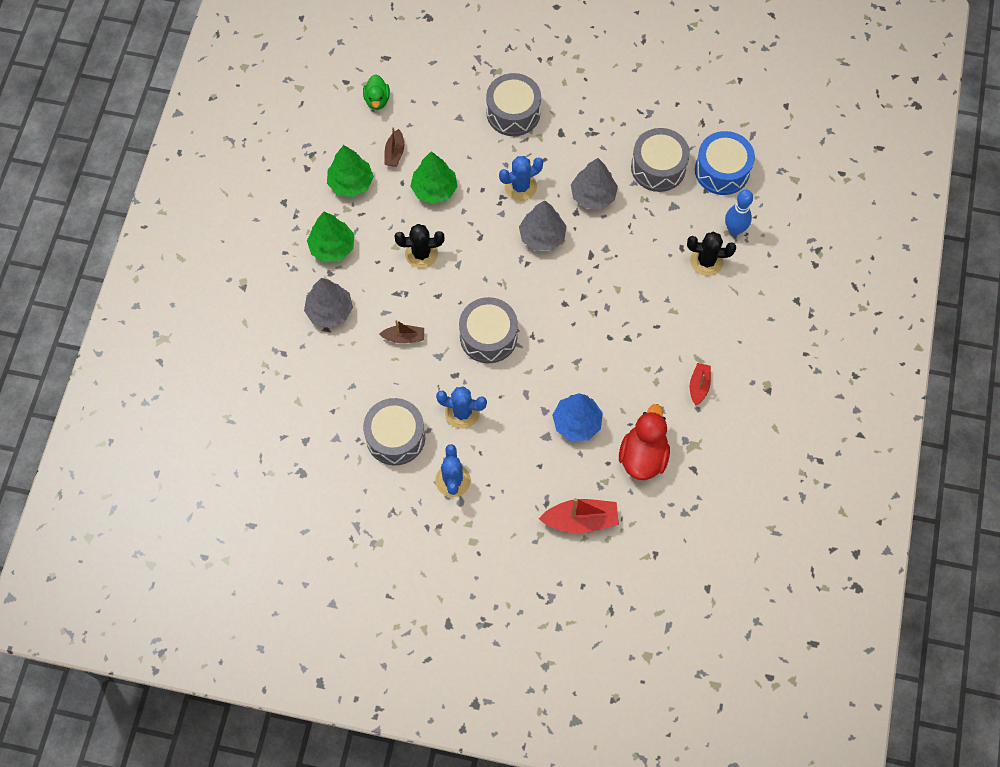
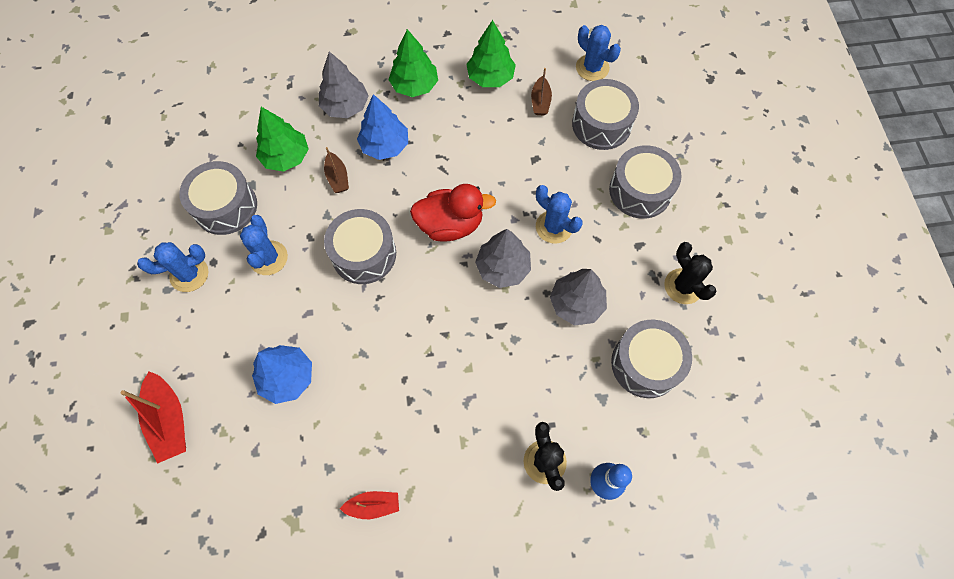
camera: 70 degrees right, 0 degrees up
green duck [363,74,390,110] -> blue cactus [576,25,621,81]
brown boat [384,127,404,167] -> brown boat turned 75 degrees counterclockwise [531,68,552,116]
black cactus [394,224,445,268] -> black cactus moved to [664,242,717,304]
green tree [410,151,458,204] -> green tree moved to [256,107,309,172]
red duck [619,404,670,480] -> red duck moved to [410,184,496,241]
blue drum [695,131,755,195] -> none
none -> blue tree [357,94,408,160]
none -> grey drum [572,79,639,150]

